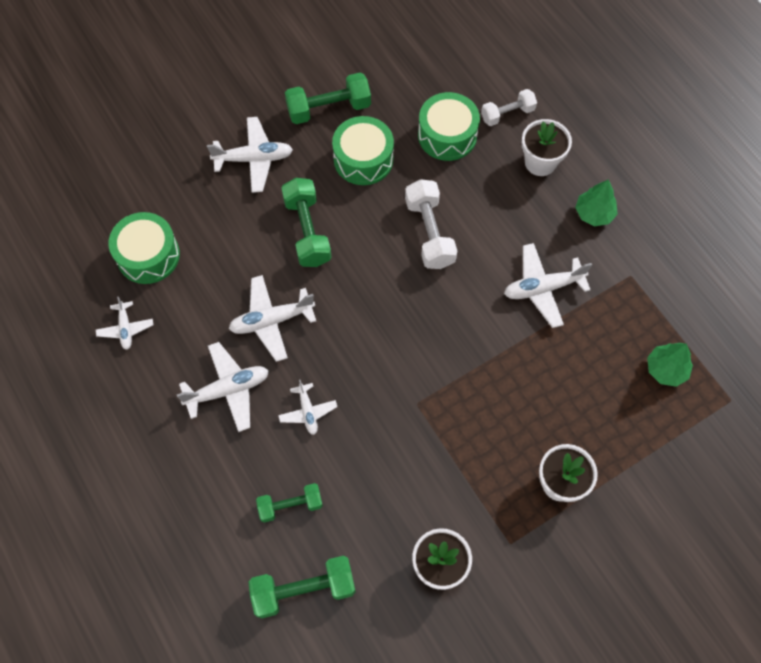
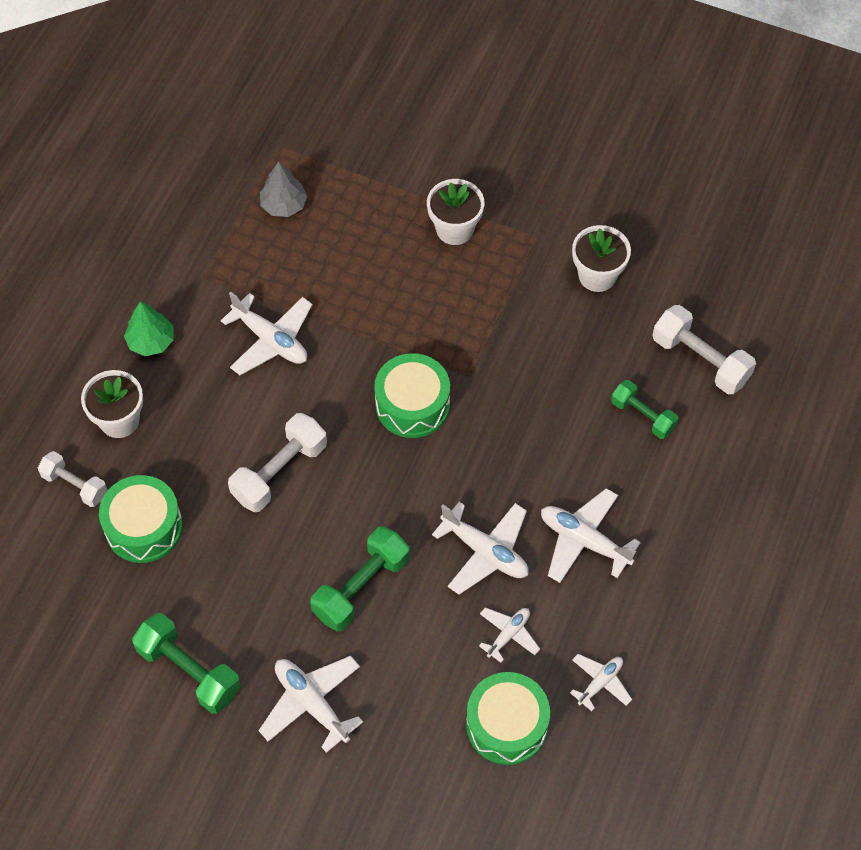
camera: 125 degrees left, 5 degrees down
green dumbbell [248,556,356,619] -> white dumbbell [652,305,756,394]
white plane [278,379,337,435] -> white plane moved to [479,607,540,663]
green drum [332,116,394,185] -> green drum moved to [374,353,450,438]
green tree [647,343,693,387] -> grey tree [260,161,307,217]

